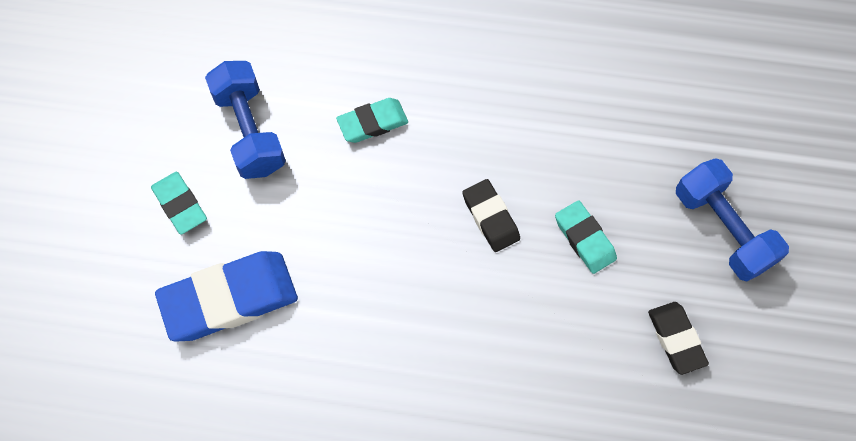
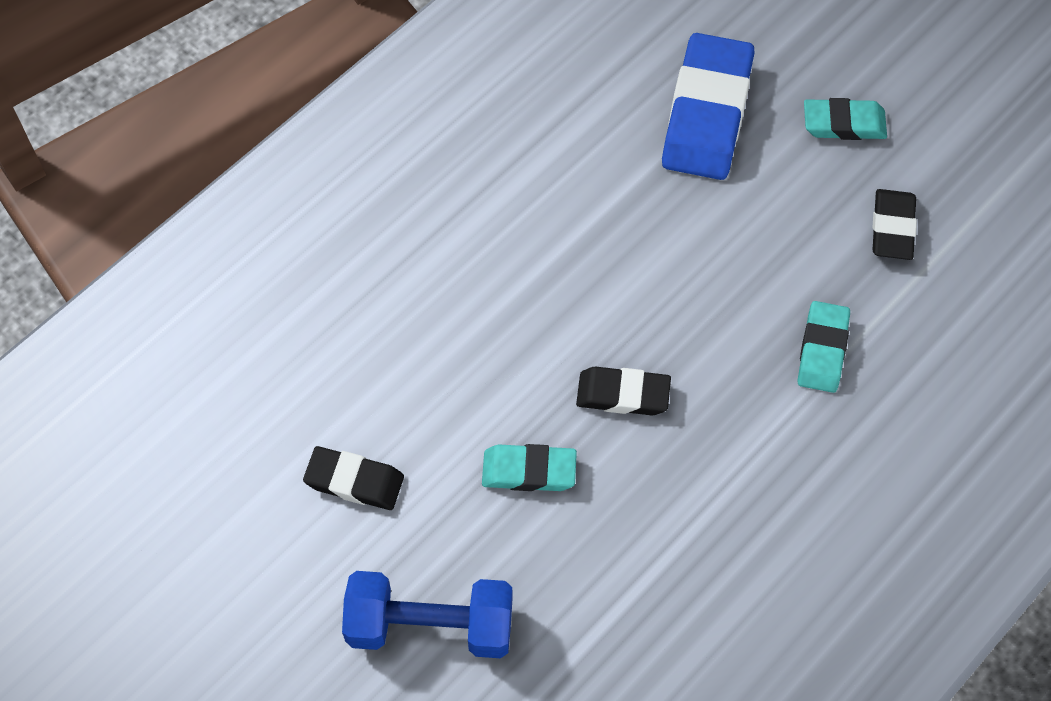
camera: 125 degrees right, 5 degrees down
blue dumbbell [205,61,286,179] -> black eraser [873,189,917,260]

